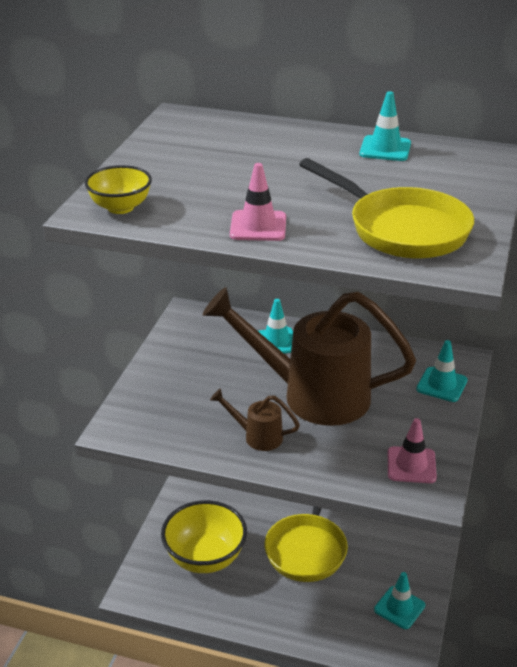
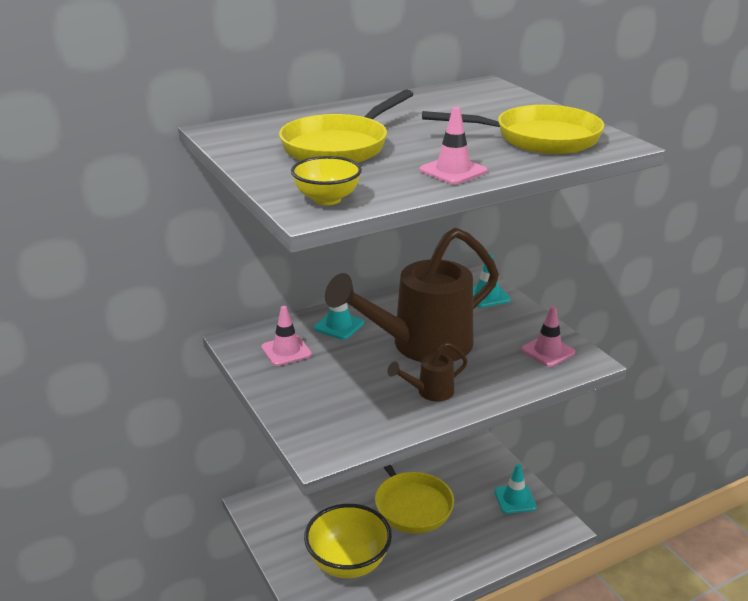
camera: 45 degrees left, 5 degrees down
turquoise traffic cone [360,91,411,161] -> none
none -> pink traffic cone [261,306,312,366]
none -> yellow pan [279,89,414,163]

